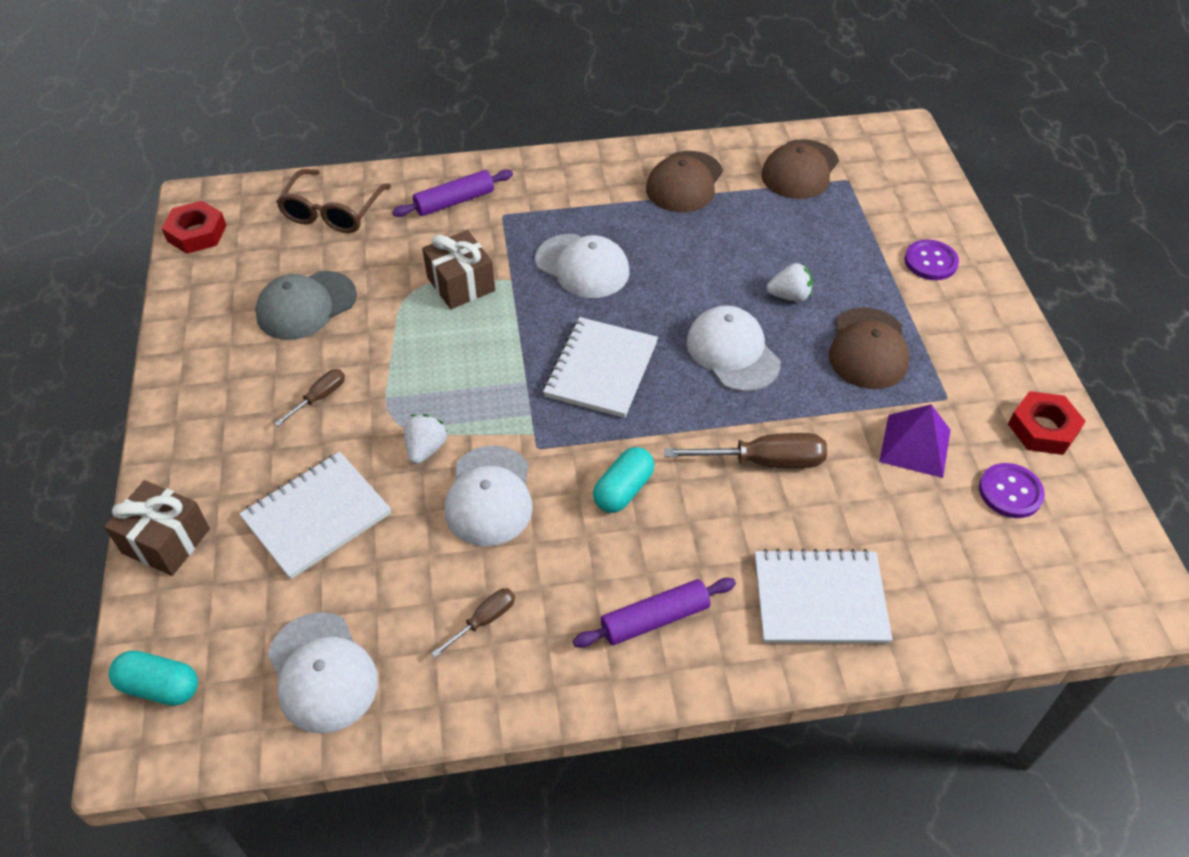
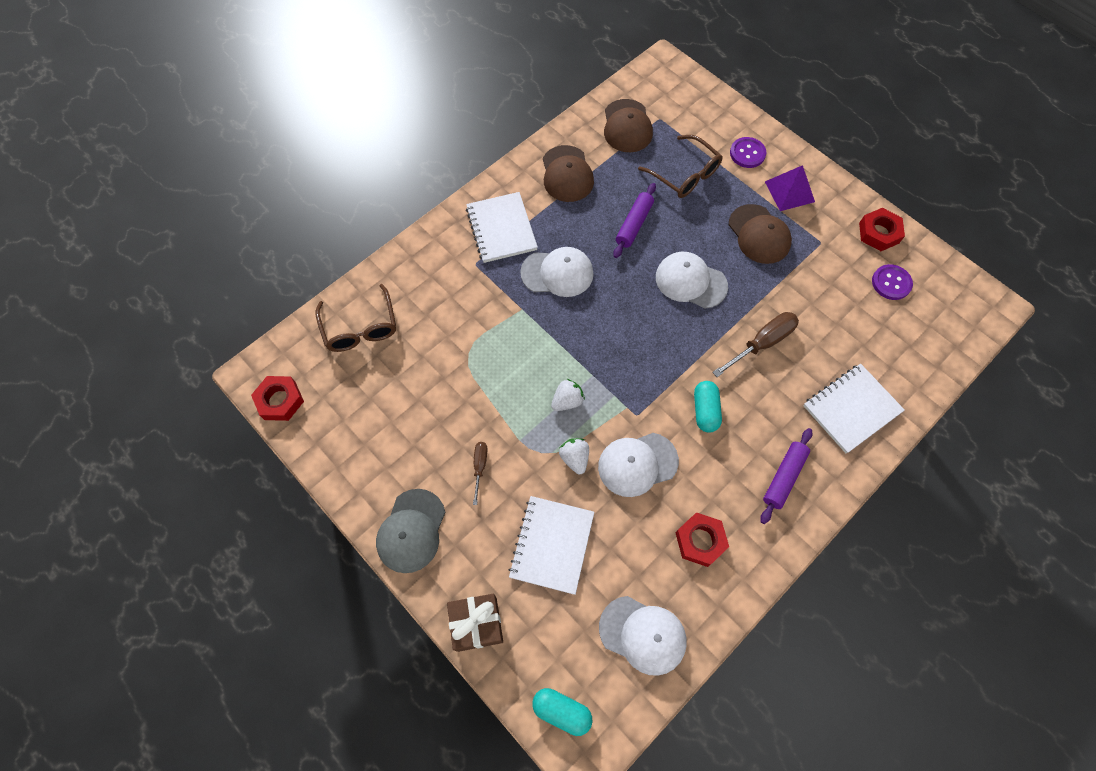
camera: 35 degrees left, 15 degrees up
turquoise capsule [109,651,198,706] -> turquoise capsule turned 45 degrees clockwise [532,688,592,736]
grey cap [255,271,357,340] -> grey cap moved to [376,489,445,573]
purple rolling pin [392,170,513,217] -> purple rolling pin moved to [613,183,656,258]
brown gift [422,230,495,309] -> none
brown screwdriver [431,588,515,658] -> red nut [676,513,729,567]
white cap [445,445,533,546] -> white cap turned 105 degrees clockwise [598,433,679,497]
white notebook [543,317,658,418] -> white notebook moved to [466,192,538,263]
white strawberry [767,263,813,302] -> white strawberry moved to [551,379,585,411]
purple pyramid [879,404,951,478] -> purple pyramid moved to [765,165,815,211]
none -> brown glasses [638,135,723,198]

